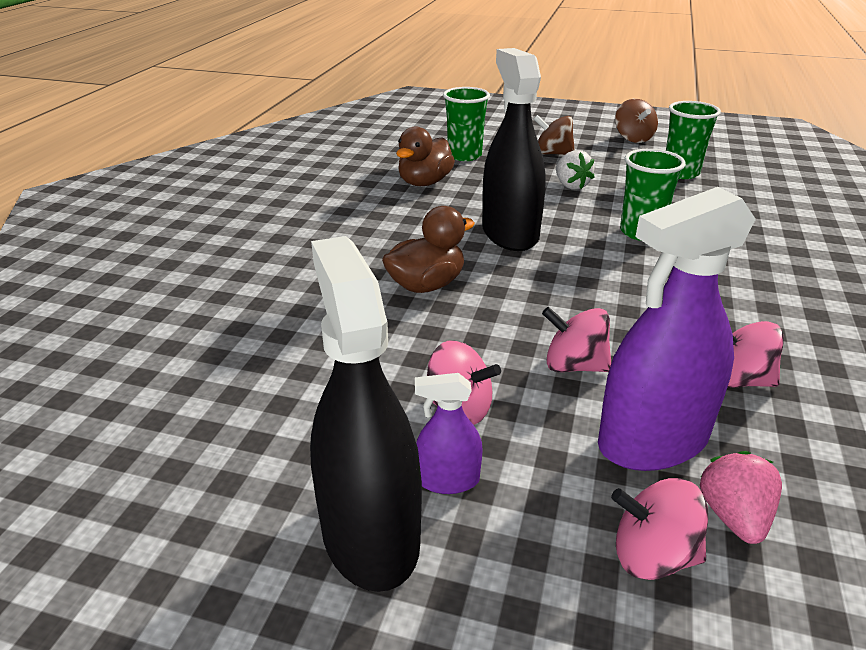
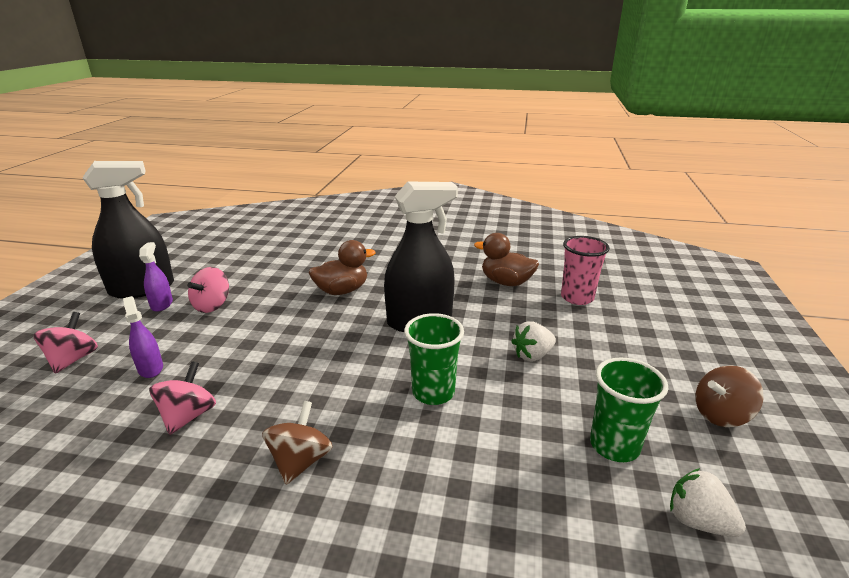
camera: 85 degrees right, 5 degrees down
brown duck [382,206,475,293] -> brown duck turned 75 degrees counterclockwise [309,240,376,295]
green cup [443,87,490,161] -> pink cup [561,236,610,305]
brown spinning top [534,115,575,155] -> brown spinning top moved to [262,401,333,485]
pink spinning top [542,307,611,372] -> none
purple spray bottle [598,187,756,471] -> purple spray bottle [123,296,163,378], size x0.47
pink strawberry [700,451,782,544] -> none
none -> white strawberry [670,468,746,537]

